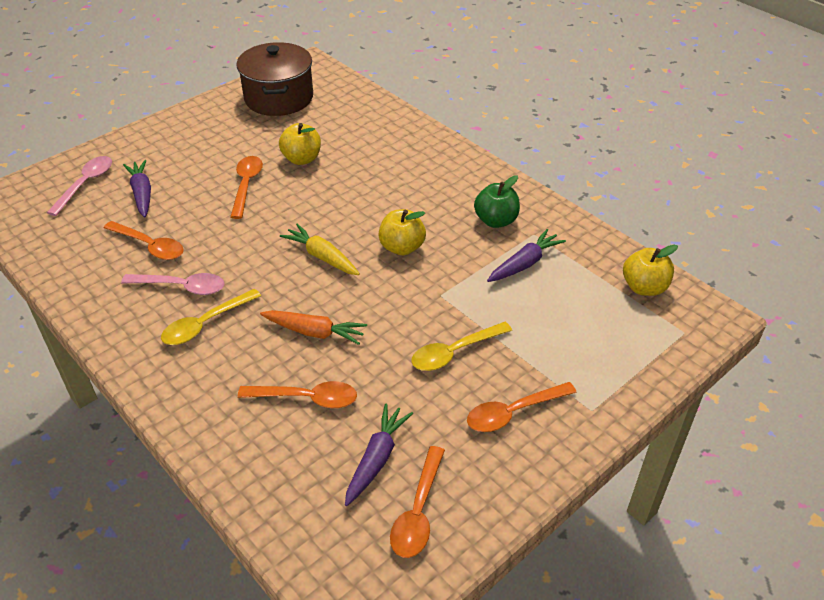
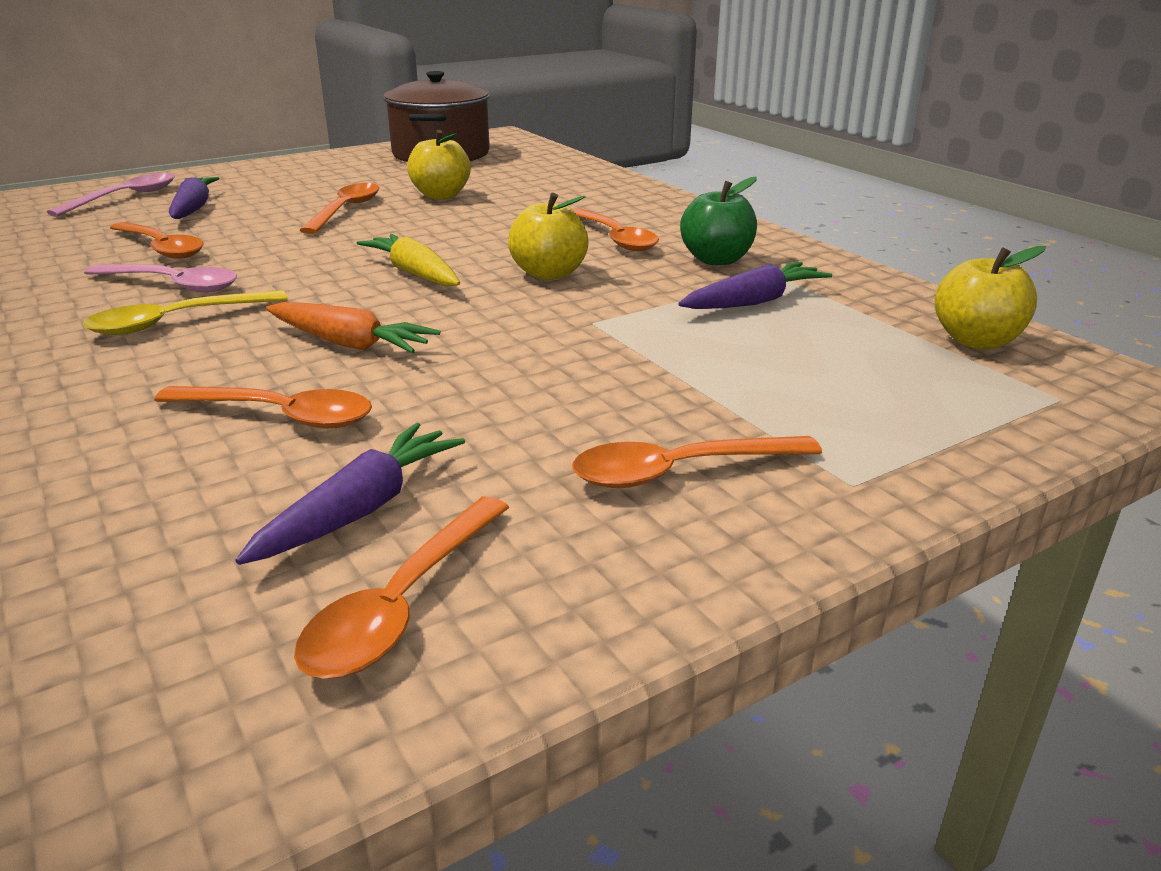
camera: 10 degrees right, 15 degrees down
yellow spoon [411,322,512,371] -> none
none -> orange spoon [573,208,659,251]

